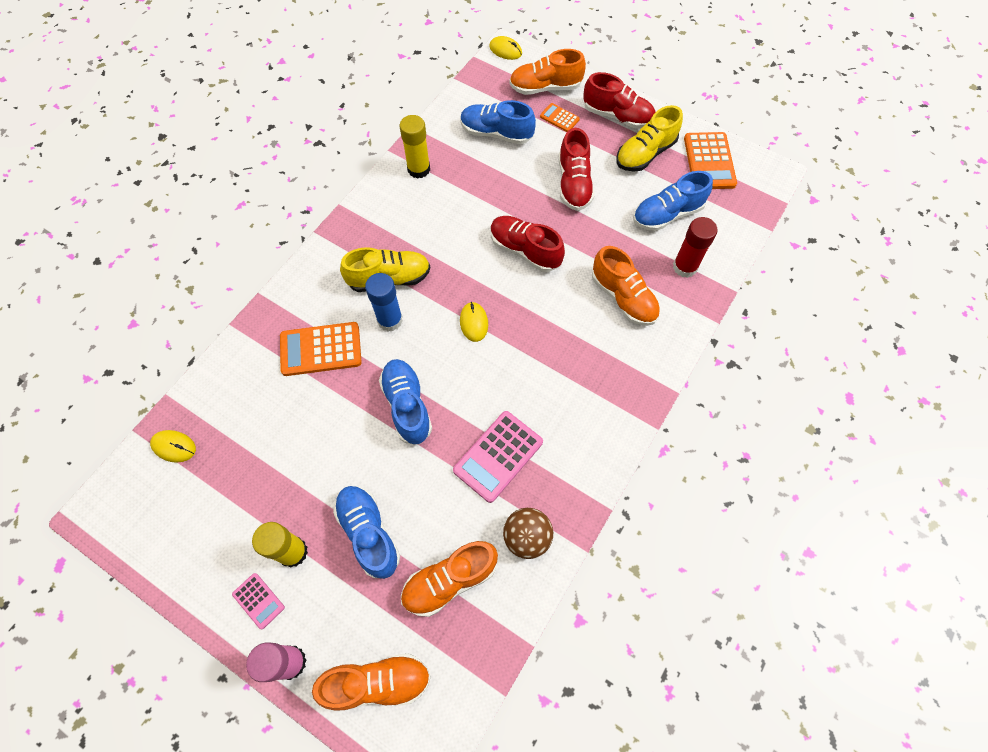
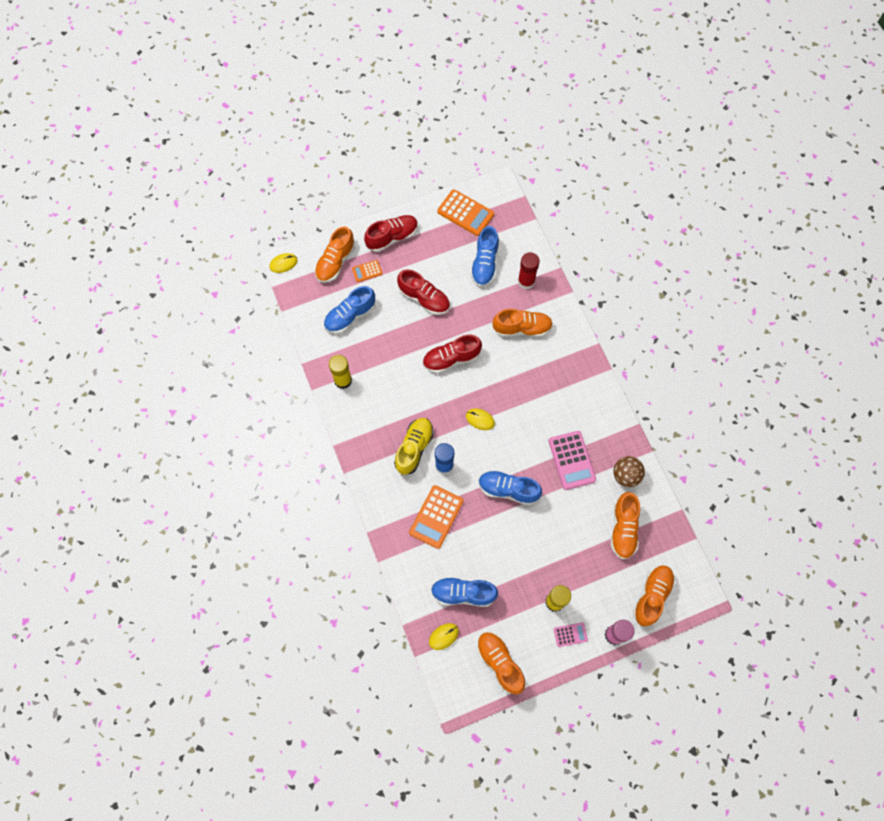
camera: 55 degrees left, 5 degrees up
blue shoe [333,486,400,579] -> blue shoe moved to [431,577,498,607]
yellow shoe [616,105,683,172] -> none
none -> orange shoe [477,632,525,694]

